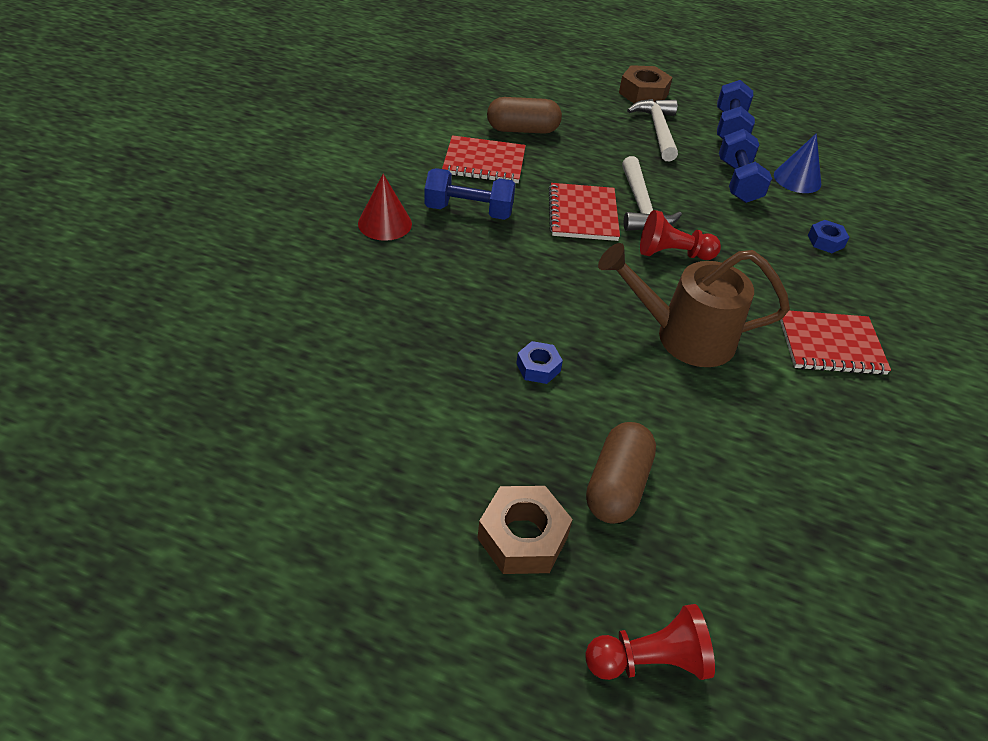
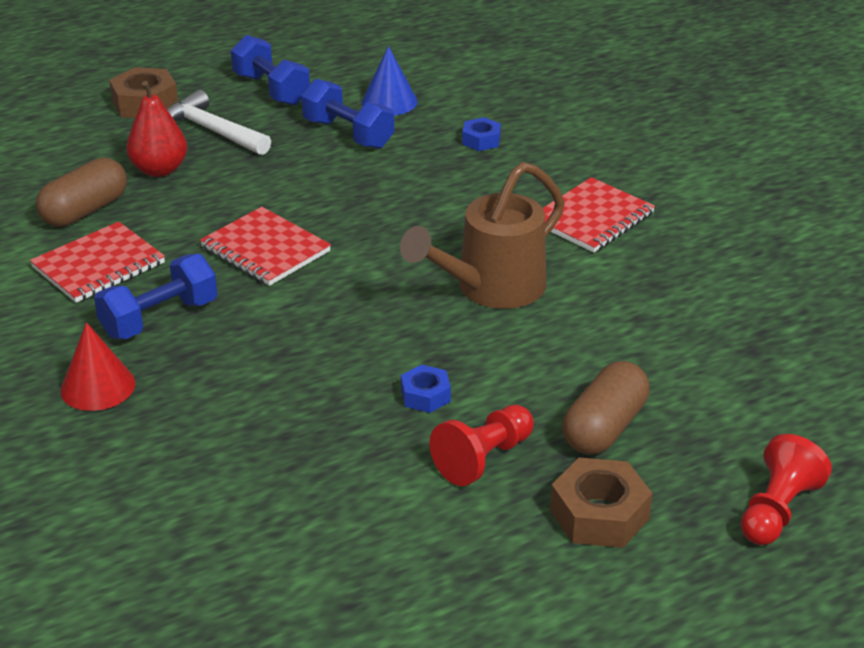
camera: 45 degrees left, 10 degrees down
brown capsule [586,422,656,524] -> brown capsule turned 60 degrees clockwise [562,361,650,455]
white hammer [622,156,682,231] -> none
red pawn [640,210,721,260] -> red pawn moved to [430,405,534,486]
none -> red pear [126,81,187,177]

